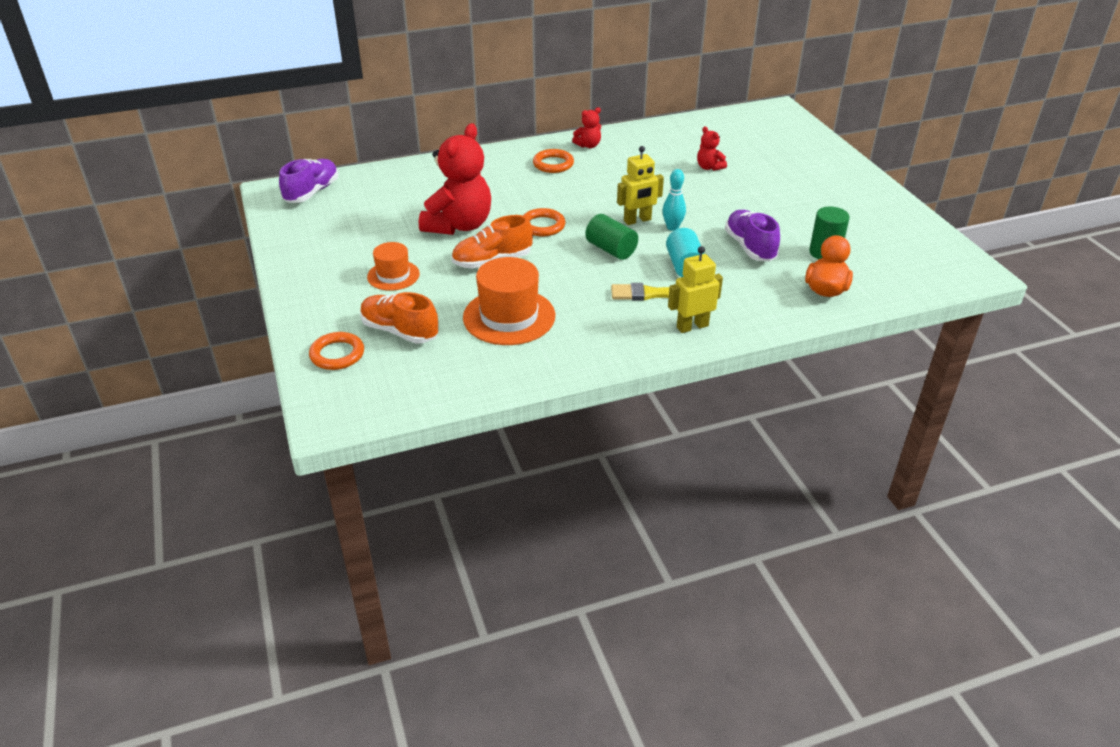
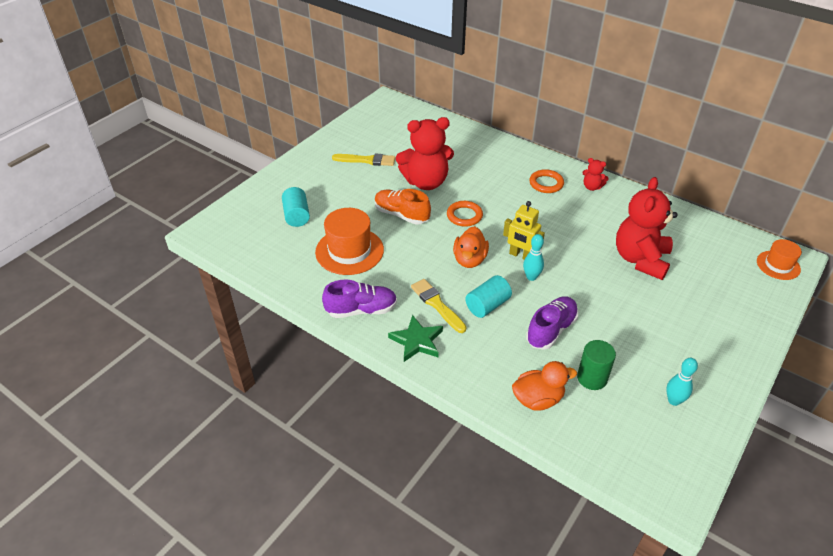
camera: 55 degrees right, 5 degrees up
purple shoe [279,159,338,203] -> purple shoe moved to [322,280,397,318]
orange ring [309,332,364,370] -> none
orange shoe [360,292,438,344] -> turquoise cylinder [282,187,310,227]
orange hat [367,242,420,291] -> orange hat moved to [757,239,802,280]
green cylinder [585,214,638,260] -> orange duck [453,226,489,268]
yellow robot [668,246,723,333] -> green star [388,315,443,362]
red teddy bear [697,127,727,171] -> red teddy bear [616,177,678,280], size x2.22
none -> yellow brush [332,154,396,166]
none -> turquoise bowling pin [666,358,698,406]

